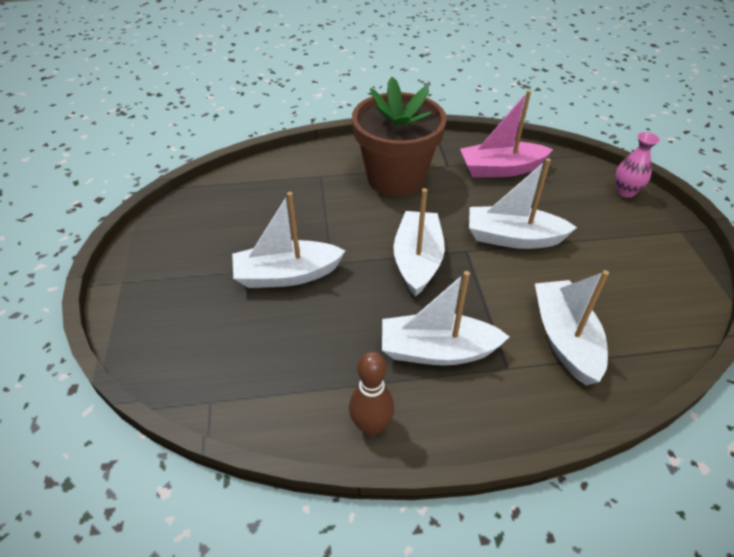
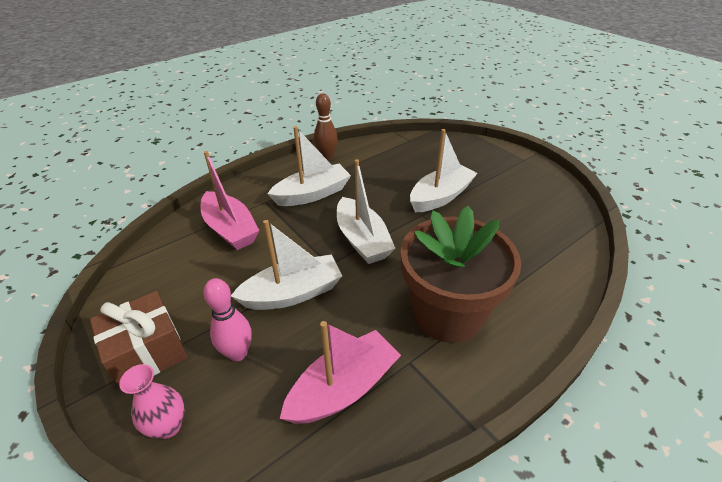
camera: 150 degrees right, 5 degrees down
white boat [535,270,609,386] -> pink boat [201,151,260,250]
none -> brown gift [90,291,187,388]
none -> pink bowling pin [203,278,252,361]

